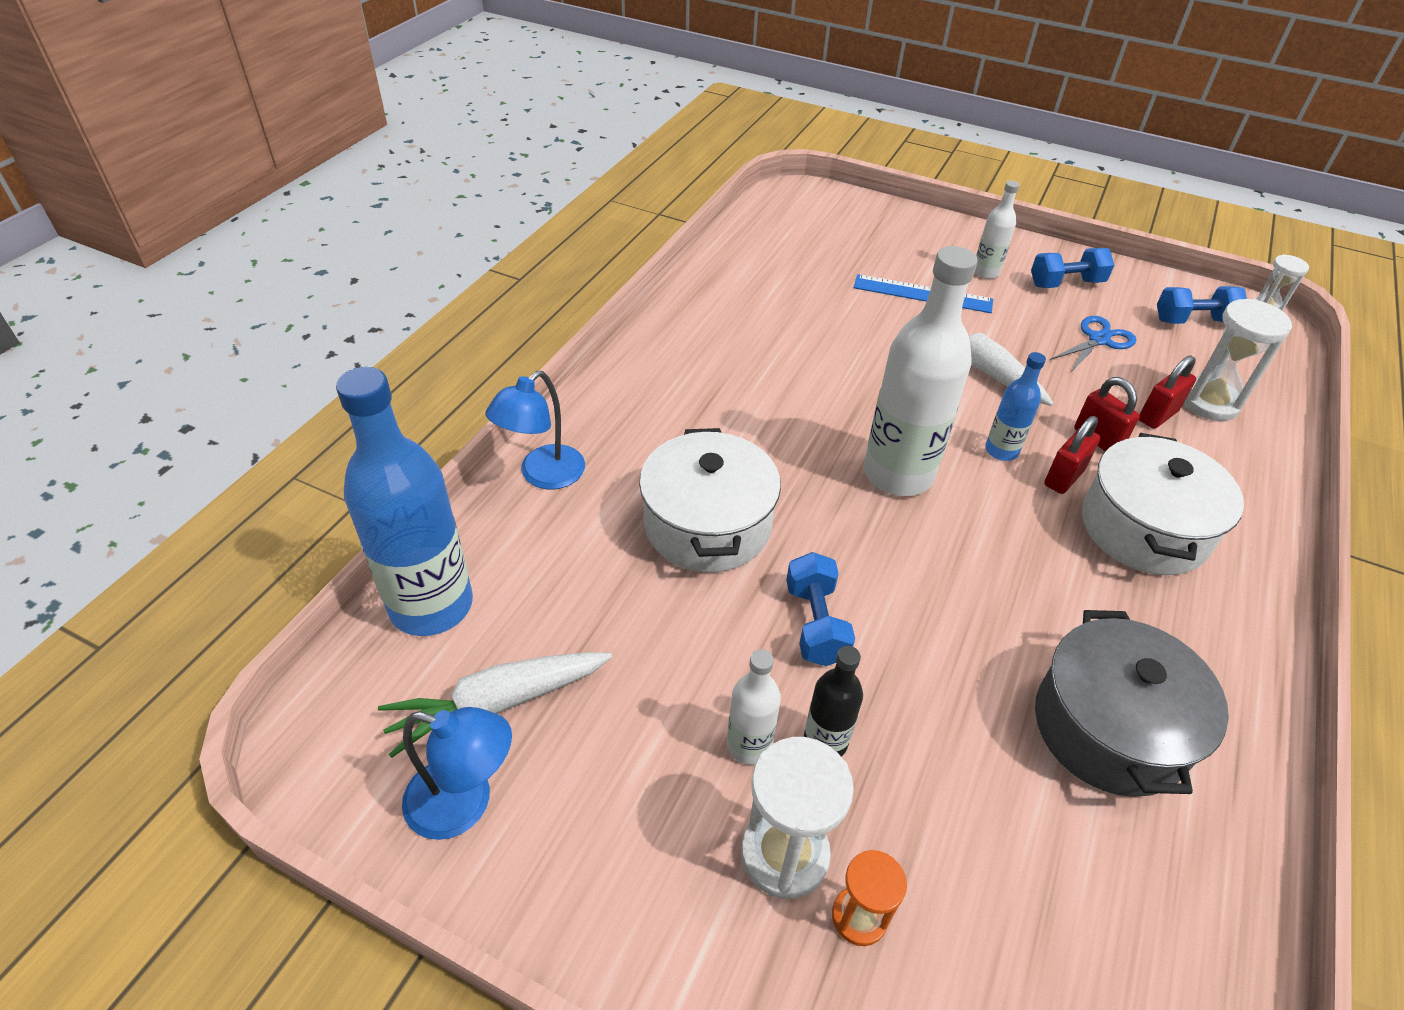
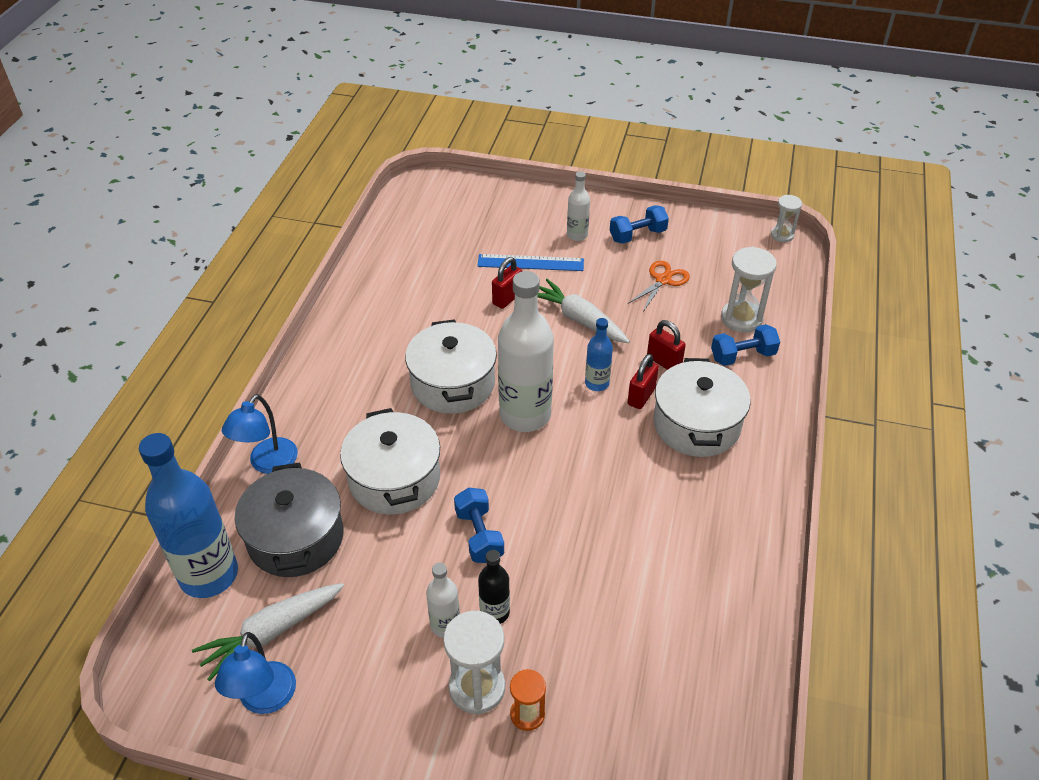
camera: 10 degrees left, 0 degrees up
blue lamp [402,707,512,840] -> blue lamp turned 90 degrees clockwise [215,632,296,714]
grey pot [1035,610,1229,797] -> grey pot moved to [235,463,344,577]
blue scissors [1050,316,1136,373] -> orange scissors [628,261,690,312]
red padlock [1139,356,1196,429] -> red padlock moved to [492,257,522,309]
blue dumbbell [1157,286,1247,324] -> blue dumbbell moved to [711,324,780,366]
none -> white pot [405,319,497,414]

